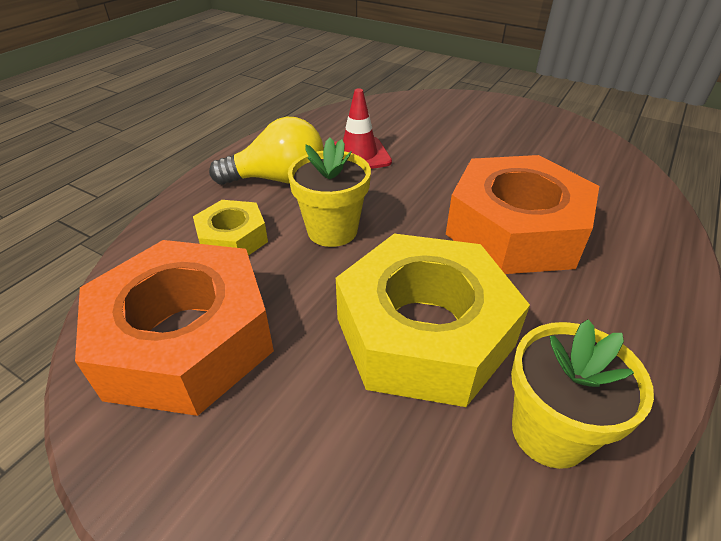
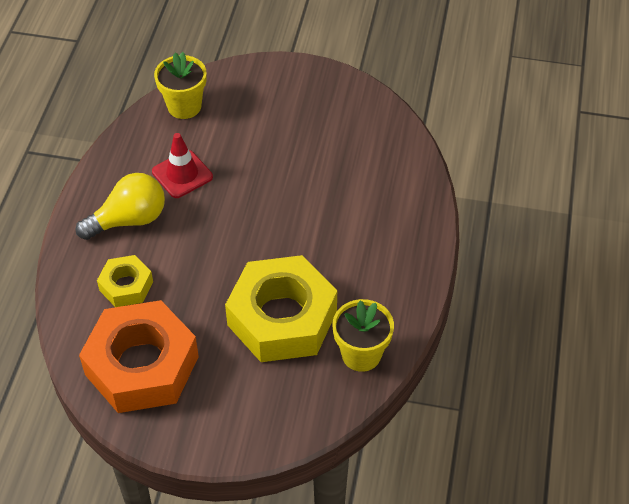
camera: 20 degrees left, 10 degrees up
yellow flower pot [288,138,371,247] -> yellow flower pot moved to [154,52,207,119]
orange nut [446,155,599,274] -> none

